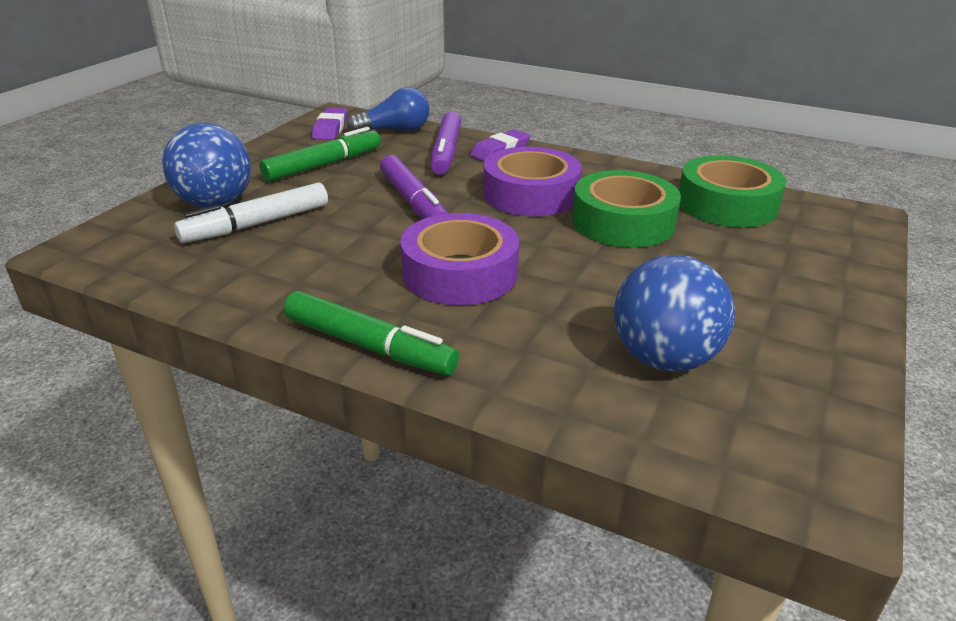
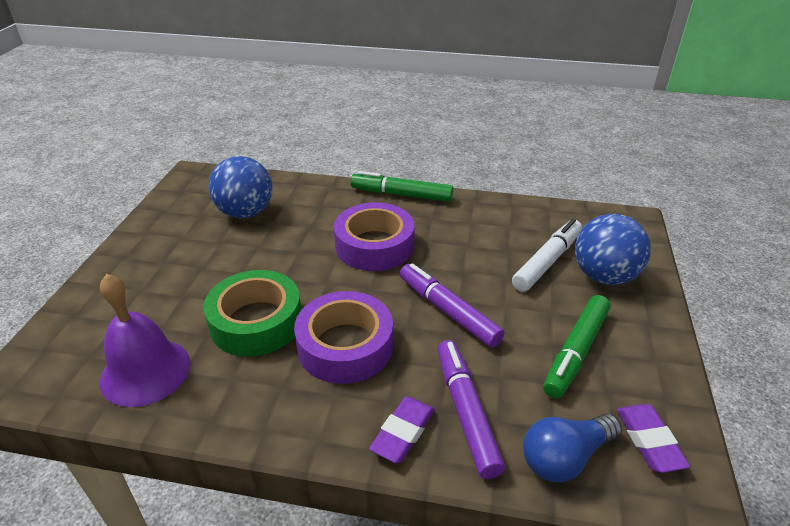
camera: 165 degrees right, 5 degrees up
green tape [679,155,786,227] -> purple bell [100,274,191,407]

